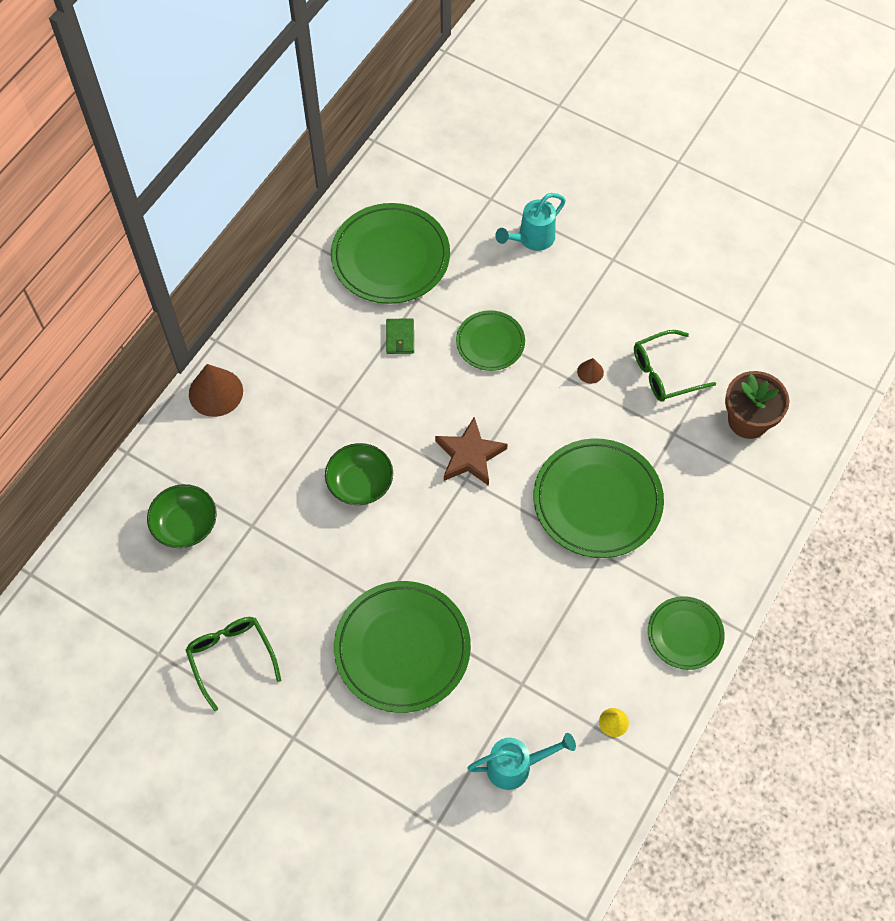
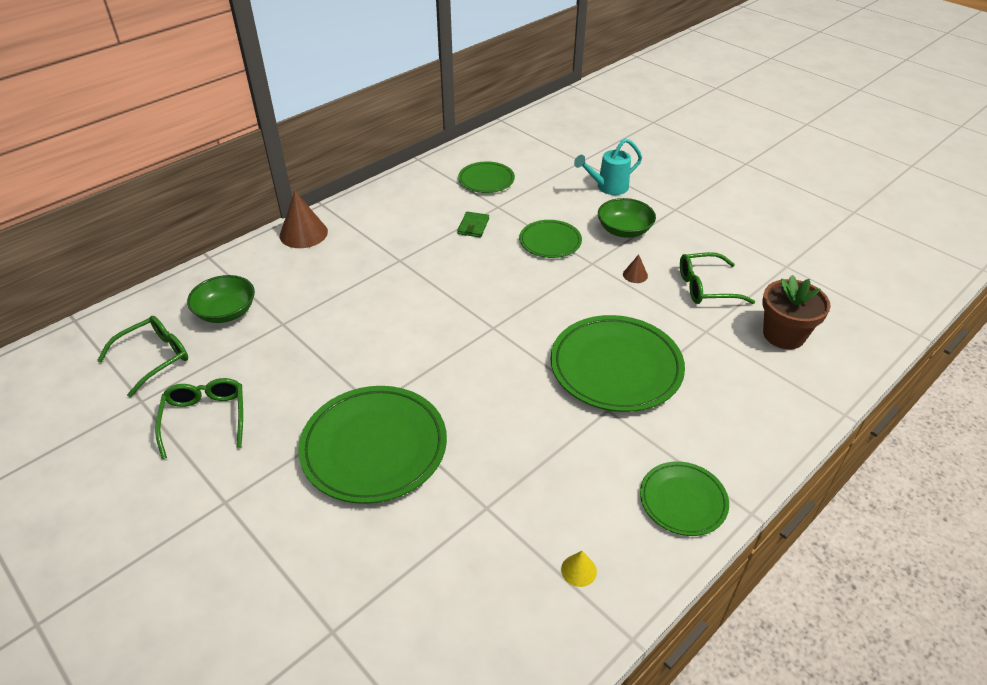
camera: 15 degrees right, 20 degrees down
green bowl [325,443,393,505] -> green bowl moved to [598,198,656,238]
green plate [331,203,450,304] -> green plate [458,161,515,193], size x0.56
brown star [435,417,508,486] -> none
turquoise watering can [467,733,576,790] -> none
none -> green glasses [97,316,188,397]

